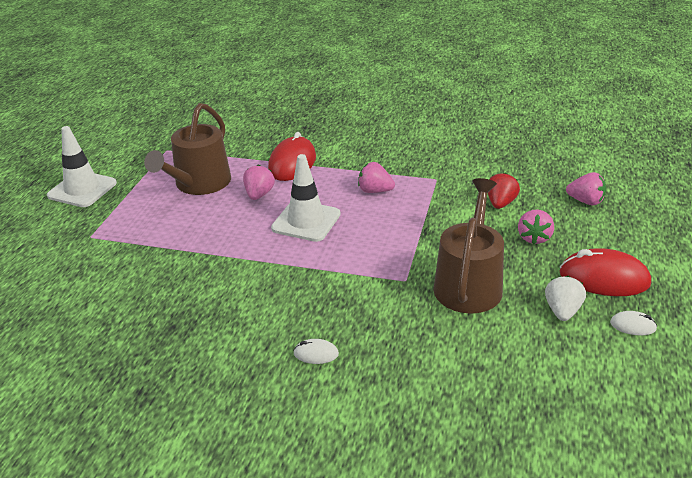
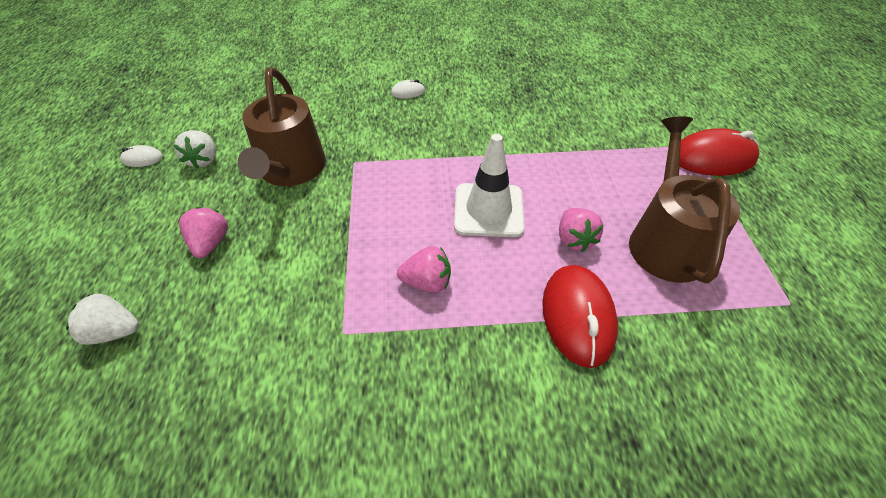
camera: 160 degrees right, 15 degrees up
white traffic cone [47,126,117,207] -> none
red strawberry [488,172,520,209] -> none
red mouse [559,248,651,296] -> red mouse moved to [680,128,759,176]
pink strawberry [566,172,606,205] -> white strawberry [66,294,139,345]

